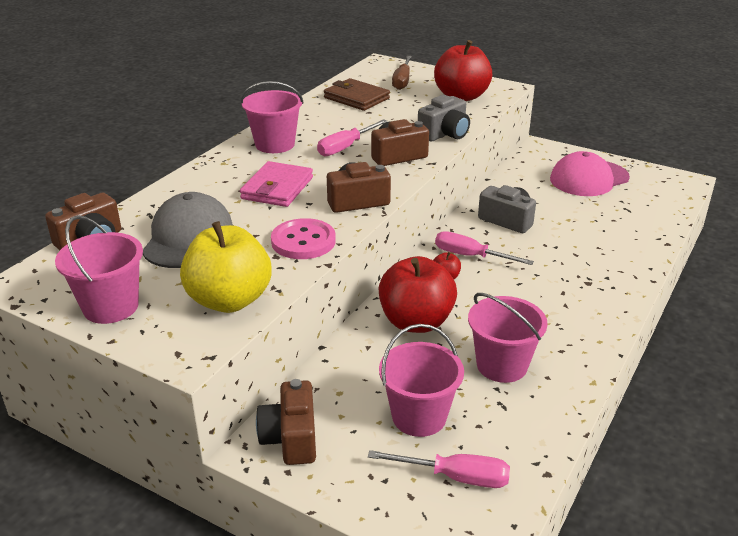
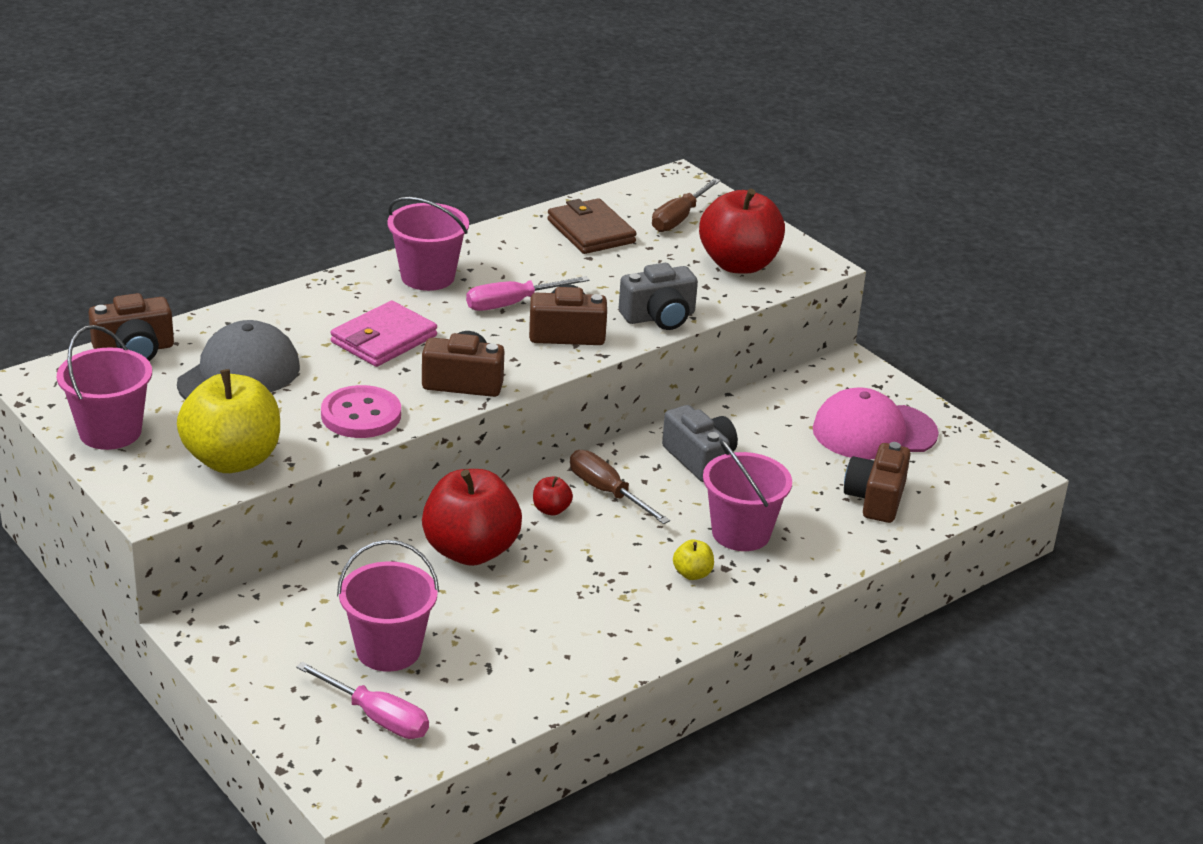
camera: 20 degrees right, 0 degrees up
brown camera [256,379,316,465] -> brown camera moved to [844,442,911,523]
pink screwdriver [435,231,534,265] -> brown screwdriver [570,450,670,524]
pink bucket [468,293,548,383] -> pink bucket moved to [703,439,792,551]
none -> yellow apple [673,540,714,580]

